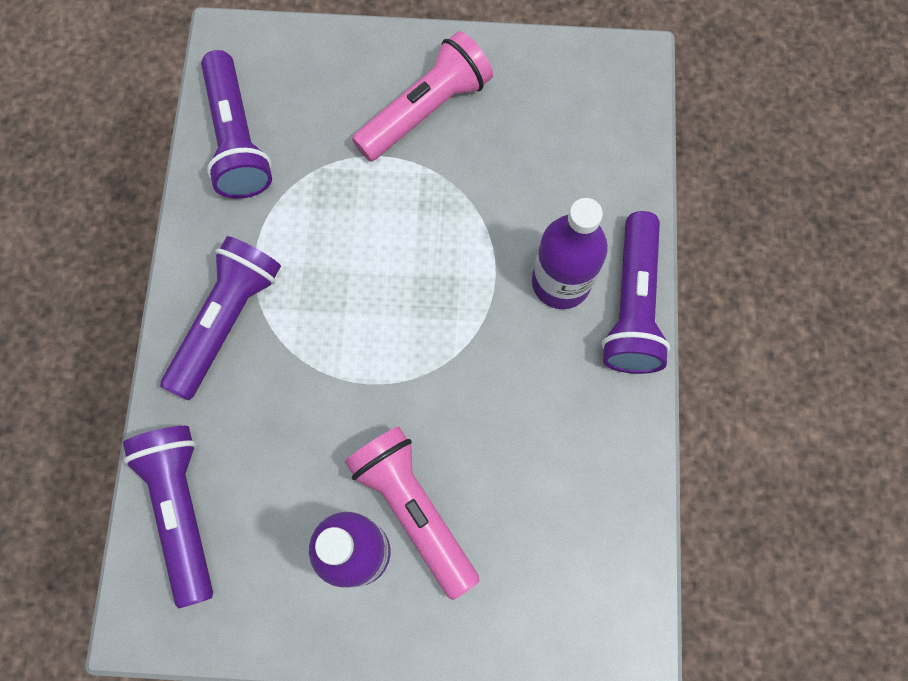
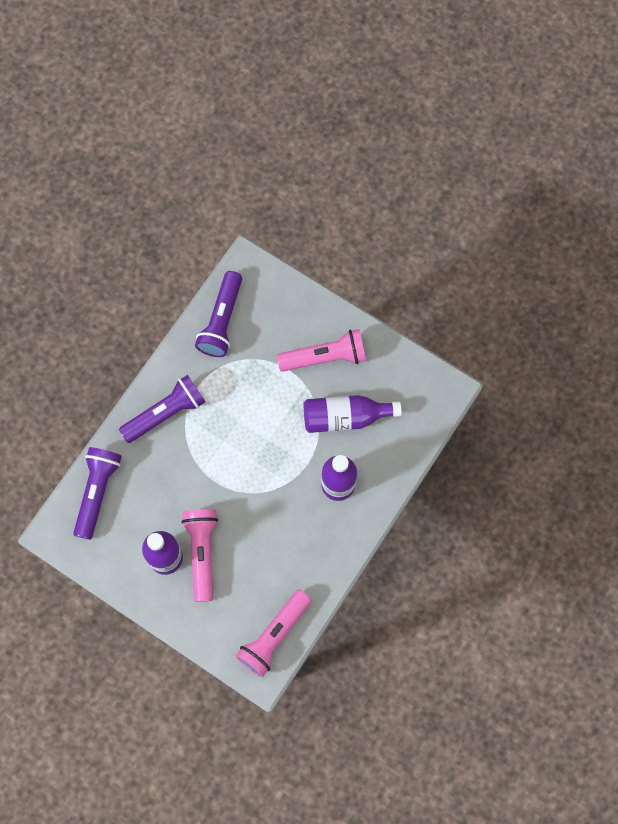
camera: 30 degrees right, 0 degrees up
purple flashlight [601,211,670,374] -> none
none -> pink flashlight [236,590,312,678]
none -> purple bottle [304,395,402,433]

